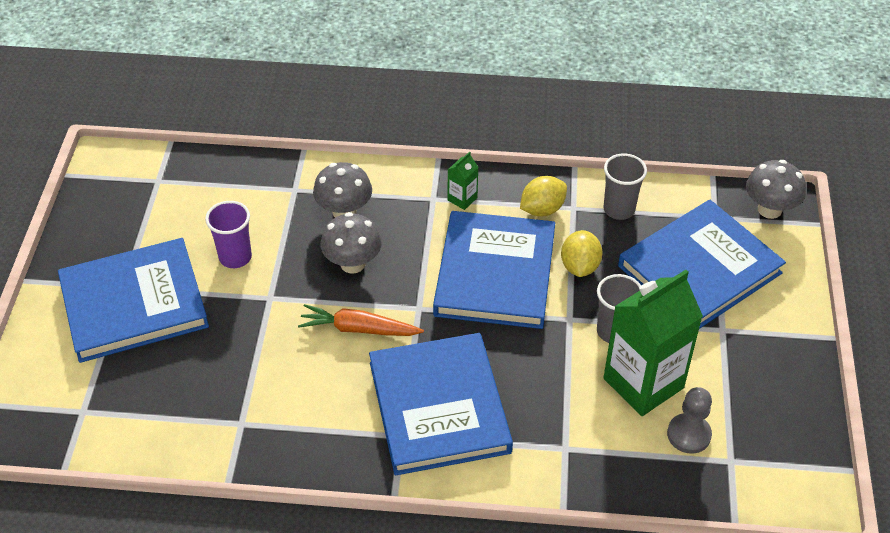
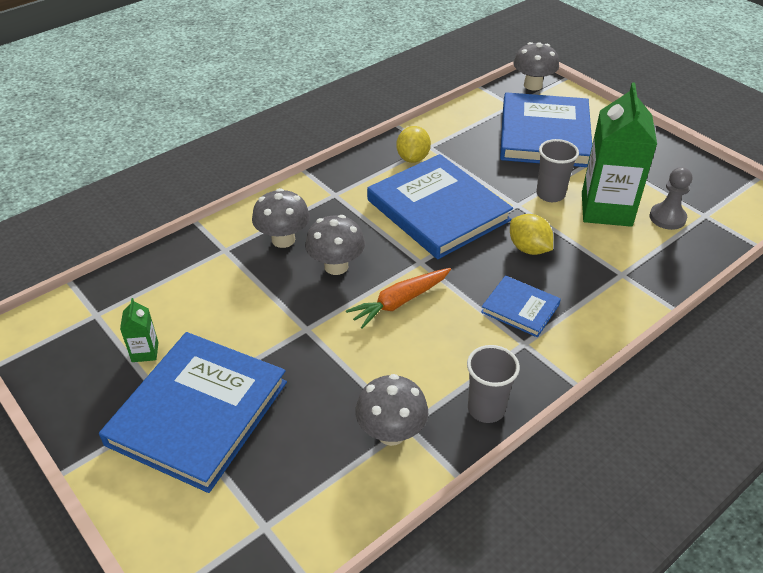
camera: 45 degrees left, 5 degrees down
purple cup [205,201,252,268] -> none
blue book [369,333,513,476] -> blue book [481,275,561,337], size x0.49
green carton [448,152,478,210] -> green carton moved to [120,298,159,362]
yellow lemon [561,230,603,277] -> yellow lemon moved to [510,214,553,255]
grey cup [604,154,647,220] -> grey cup moved to [467,345,520,423]
none -> grey mushroom [355,374,428,446]

